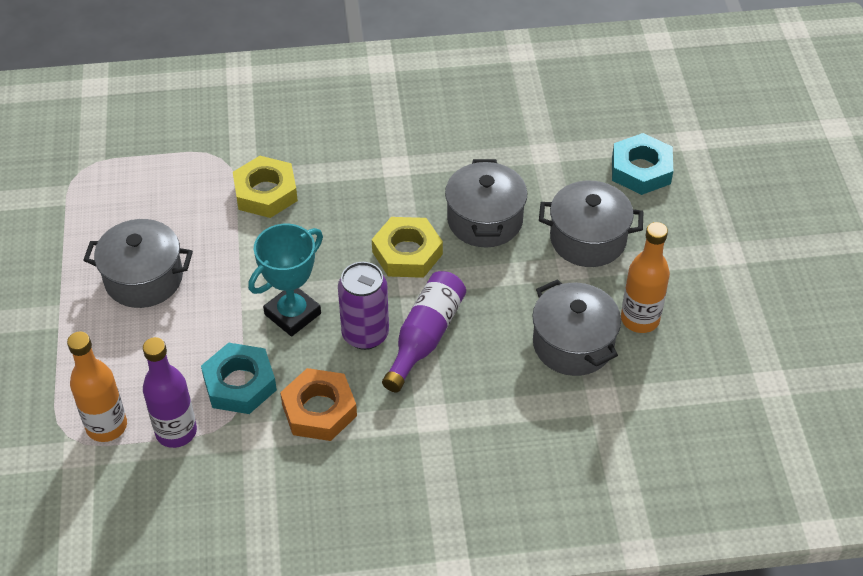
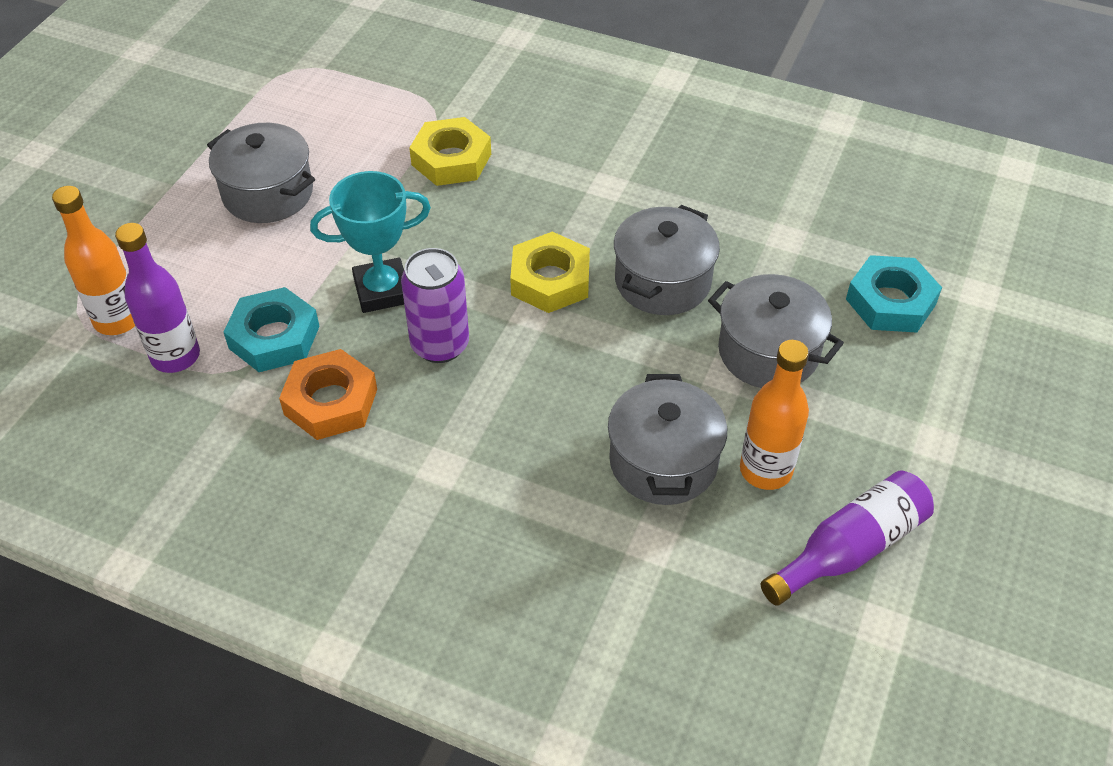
camera: 30 degrees right, 0 degrees up
purple bottle [382,271,466,392] -> purple bottle moved to [761,471,934,606]

